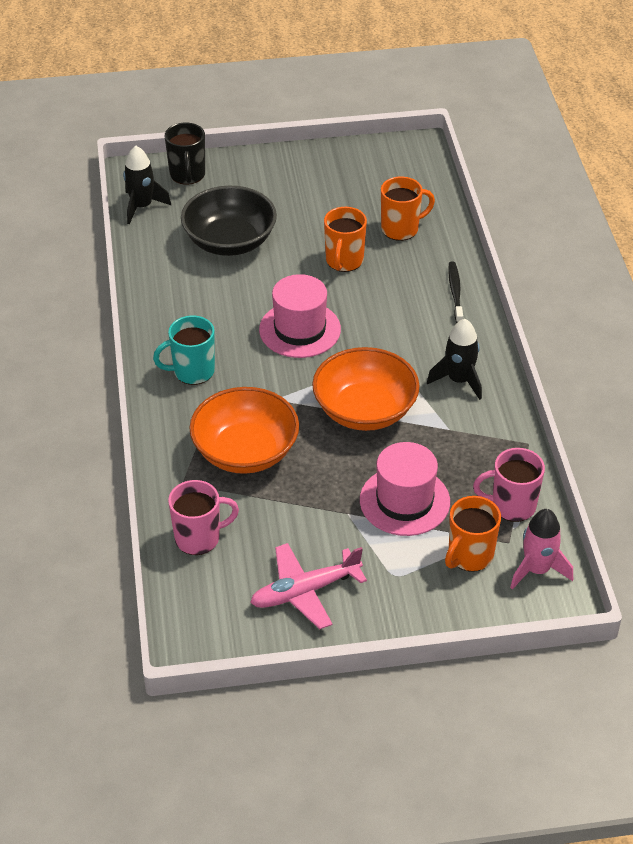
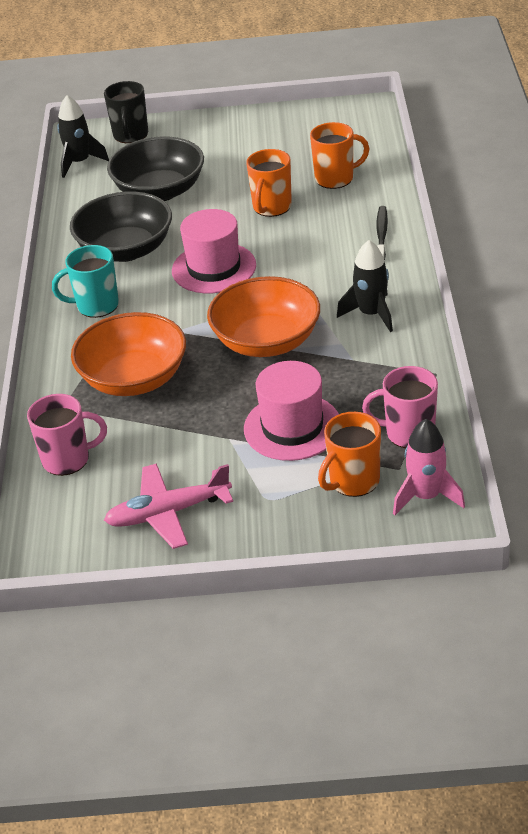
camera: 10 degrees right, 5 degrees down
none -> black bowl [70,192,172,262]

